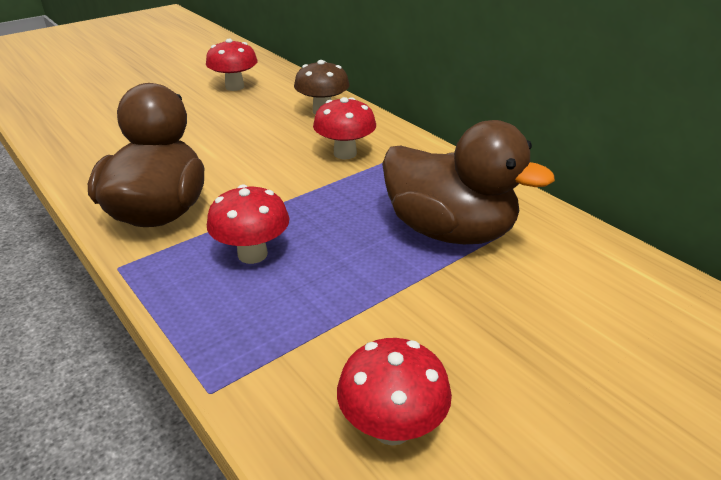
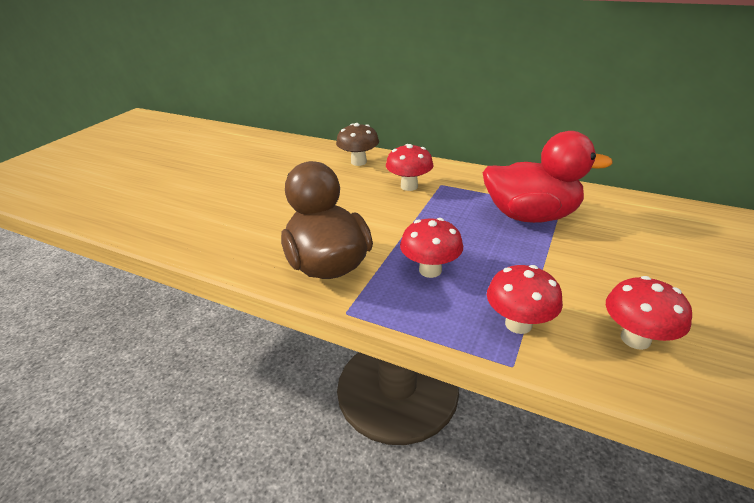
camera: 25 degrees left, 0 degrees up
red mushroom [206,39,258,91] -> red mushroom moved to [487,265,563,334]
brown duck [382,120,555,244] -> red duck [483,131,613,223]

